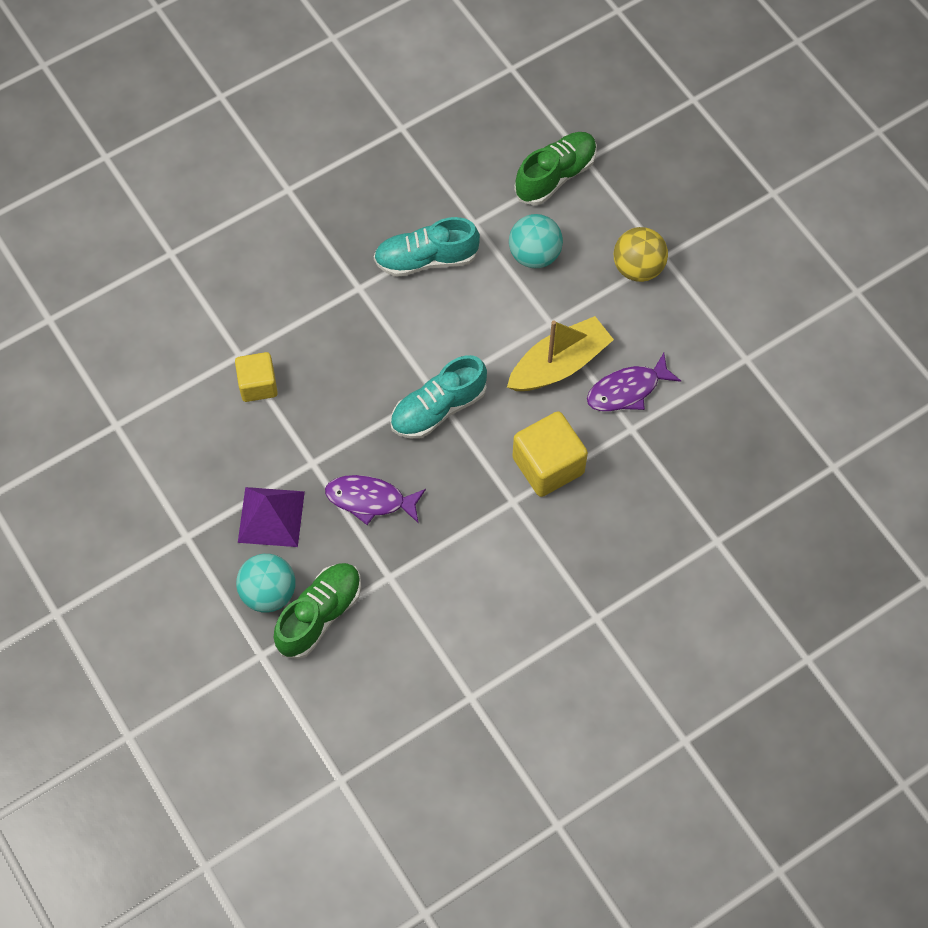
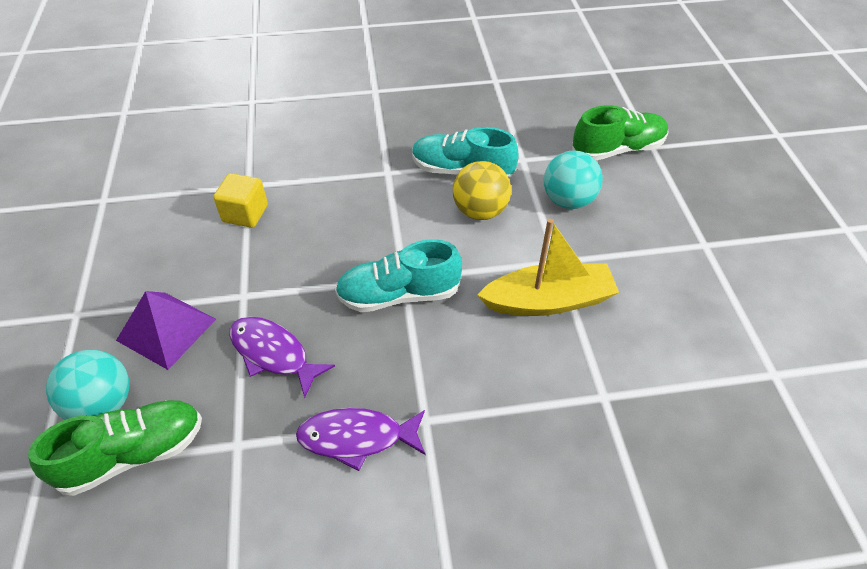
camera: 25 degrees right, 15 degrees down
yellow cube [512,411,588,497] -> none
purple fish [587,353,681,411] -> purple fish moved to [296,408,426,471]
yellow ball [614,227,668,282] -> yellow ball moved to [453,161,511,220]

